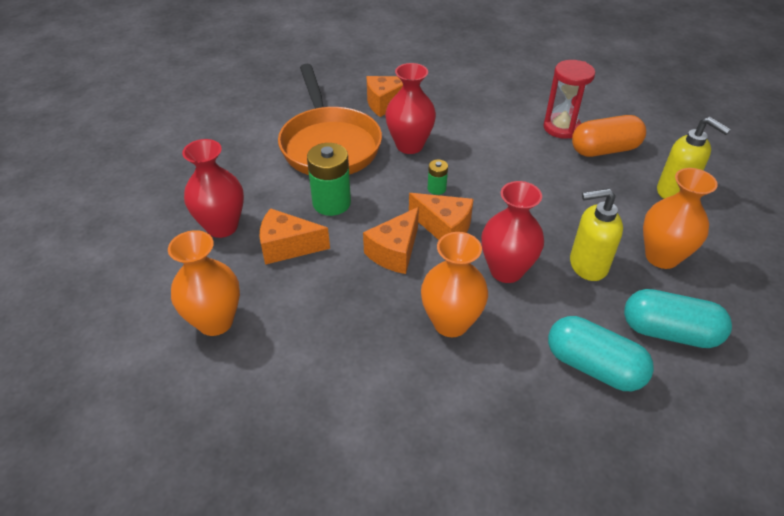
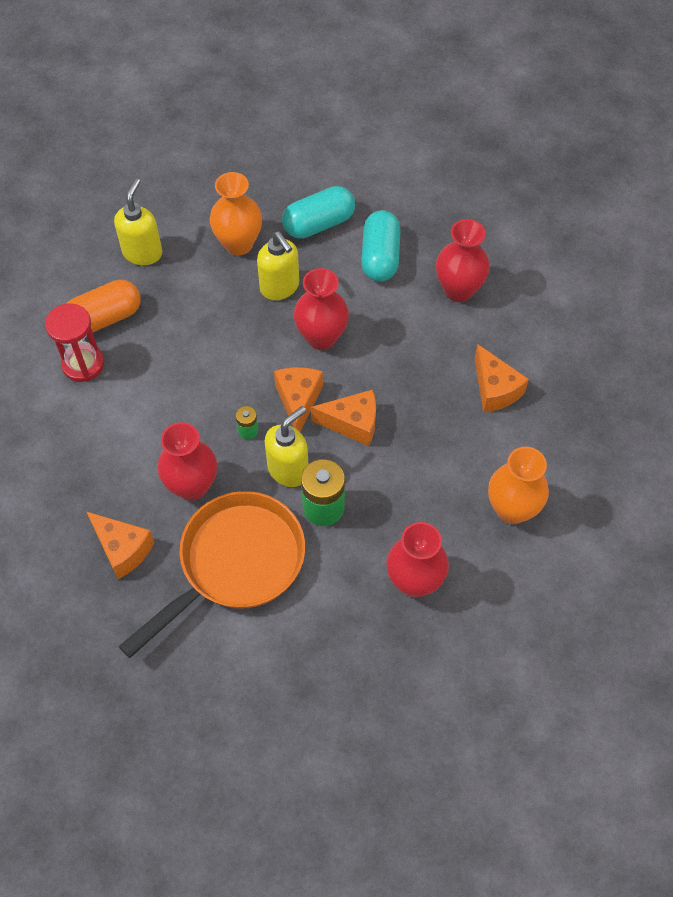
camera: 120 degrees left, 15 degrees up
orange cheese [259,208,330,265] -> orange cheese moved to [474,344,529,413]
orange vase [421,232,488,337] -> none
orange capsule [572,115,646,157] -> orange capsule turned 75 degrees counterclockwise [66,280,141,332]
turquoise capsule [624,289,732,348] -> turquoise capsule turned 75 degrees clockwise [282,186,355,239]
none -> yellow soap dispenser [265,406,308,487]
none -> red vase [436,219,490,302]

